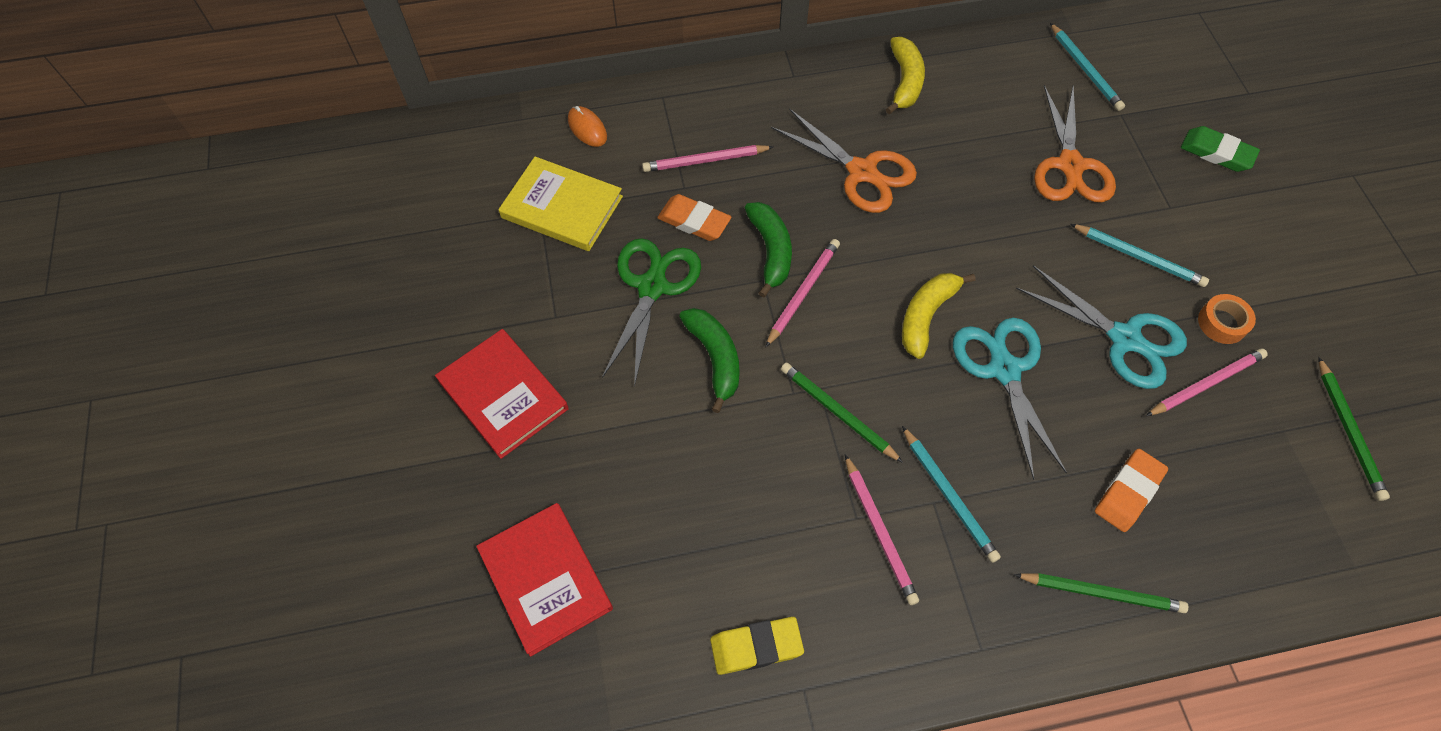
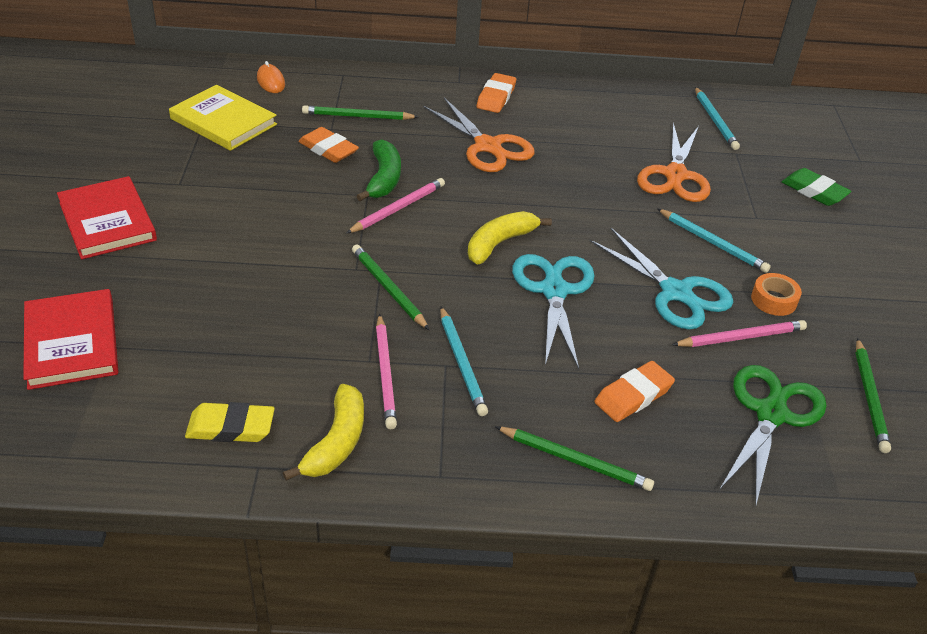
camera: 10 degrees right, 20 degrees down
green scissors [602,238,701,387] -> green scissors moved to [719,365,827,508]
pink pencil [642,145,773,172] -> green pencil [302,105,418,120]
green banana [679,308,740,413] -> none
yellow banana [886,37,925,114] -> yellow banana moved to [283,384,364,481]
none -> orange eraser [476,73,516,113]

